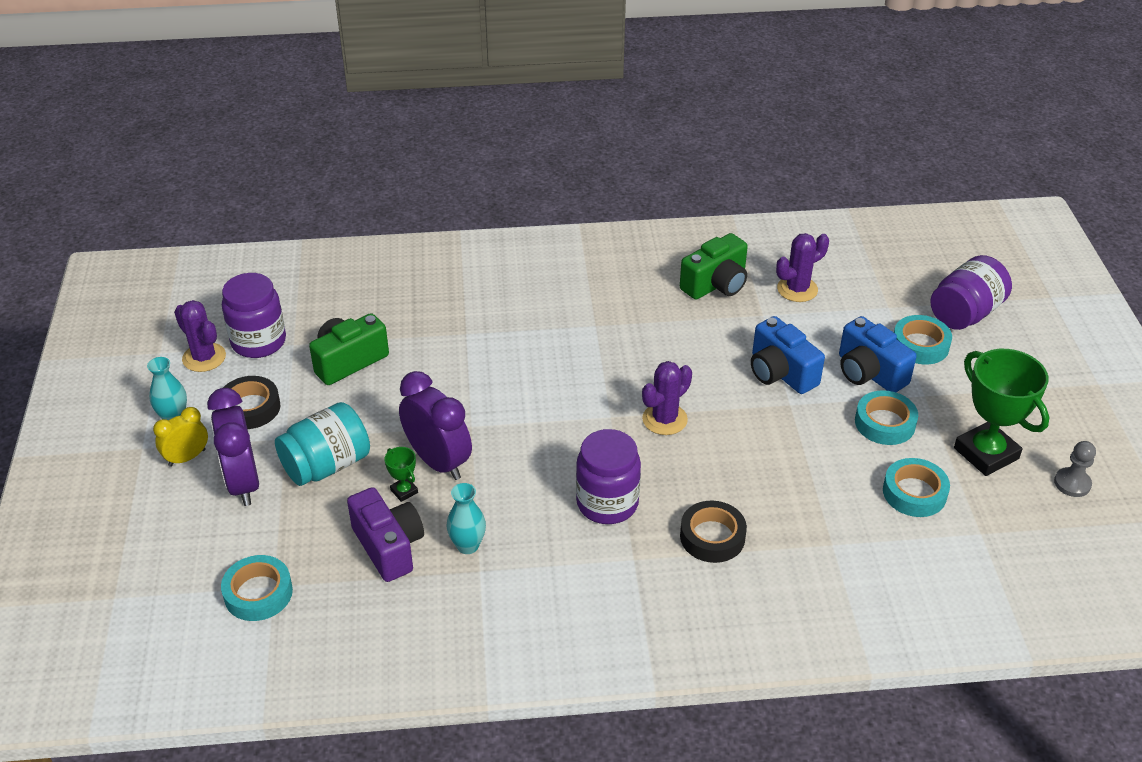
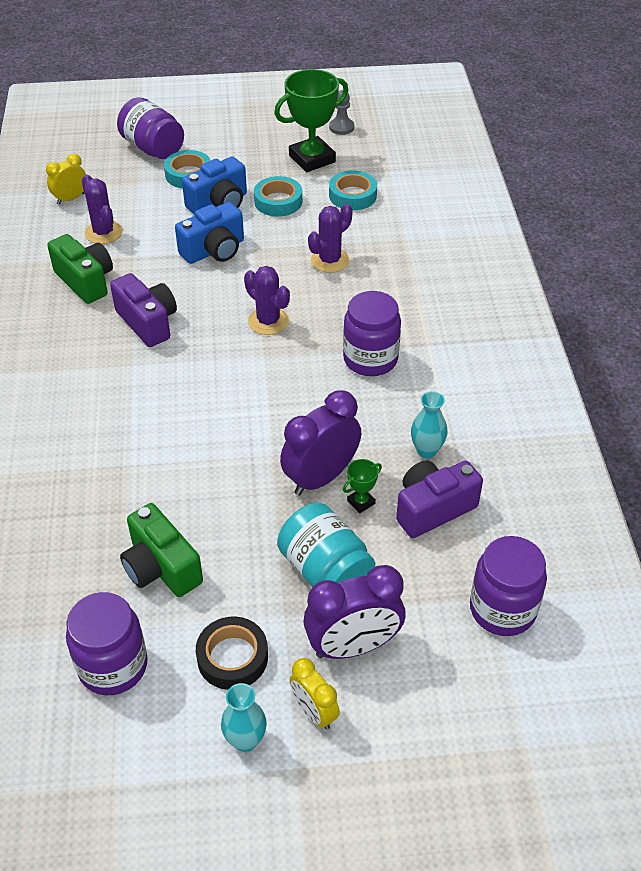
camera: 90 degrees left, 5 degrees up
purple cactus [174,300,226,372] -> purple cactus moved to [308,204,353,273]
turquoise tape [221,555,293,621] -> purple jar [470,536,547,636]
black tape [680,500,747,563] -> none
none -> yellow clock [46,154,86,205]
none -> purple camera [110,273,177,347]

